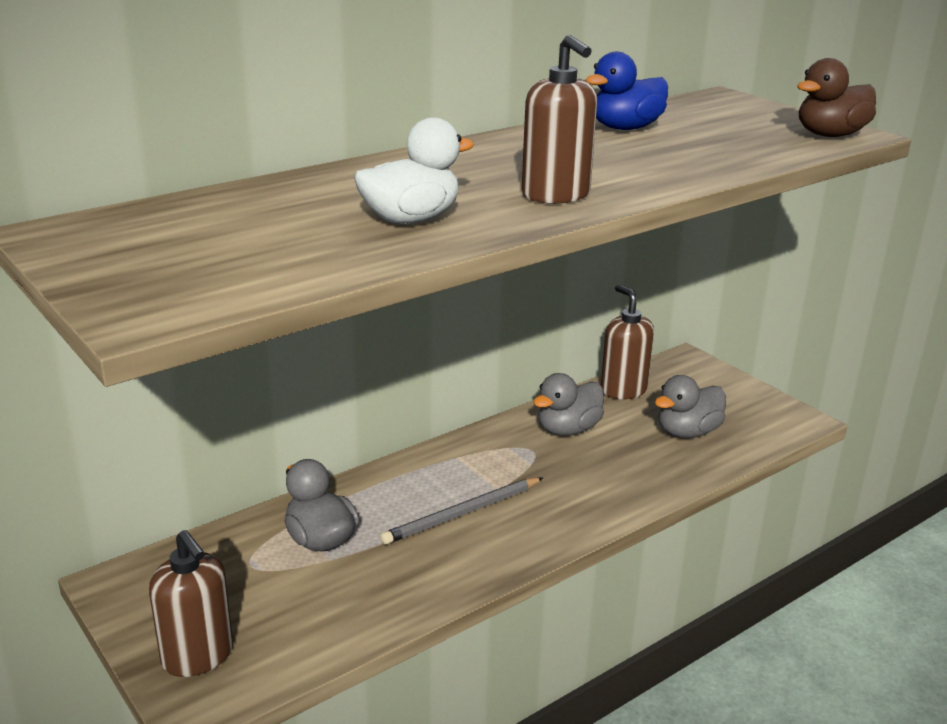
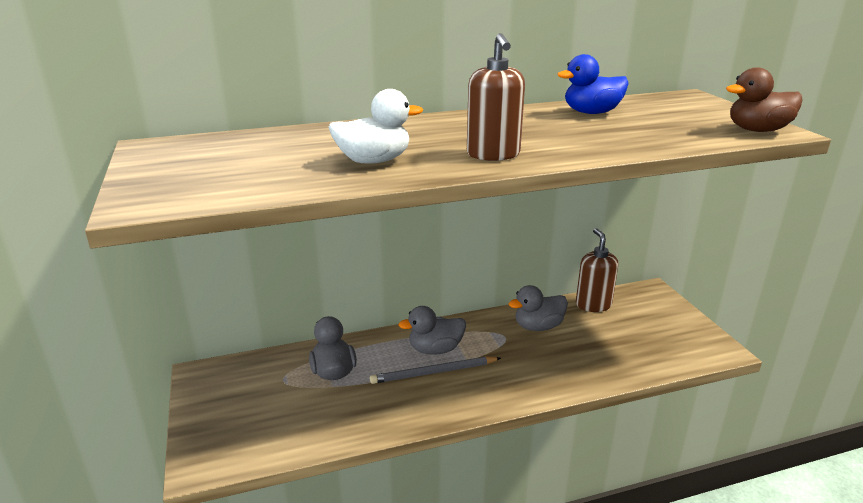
camera: 20 degrees right, 0 degrees up
brown soap dispenser [149,530,233,677] -> none
grey duck [654,375,726,438] -> grey duck moved to [398,306,466,355]

